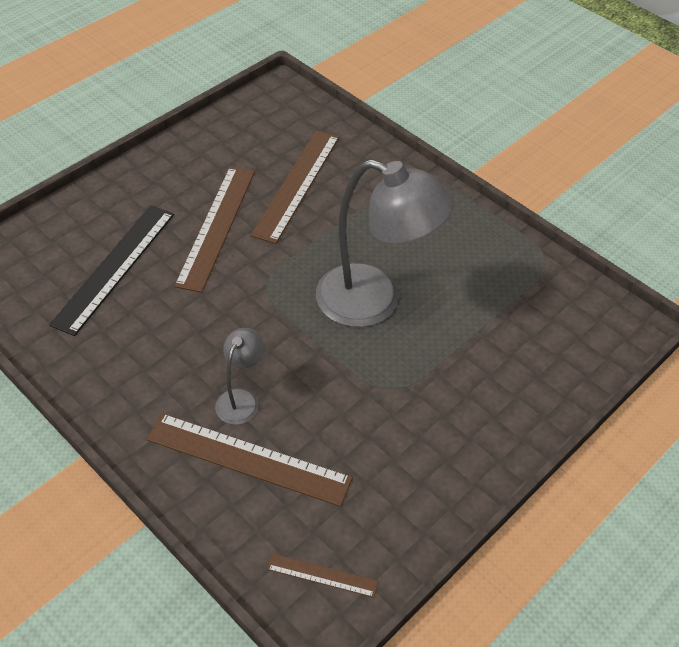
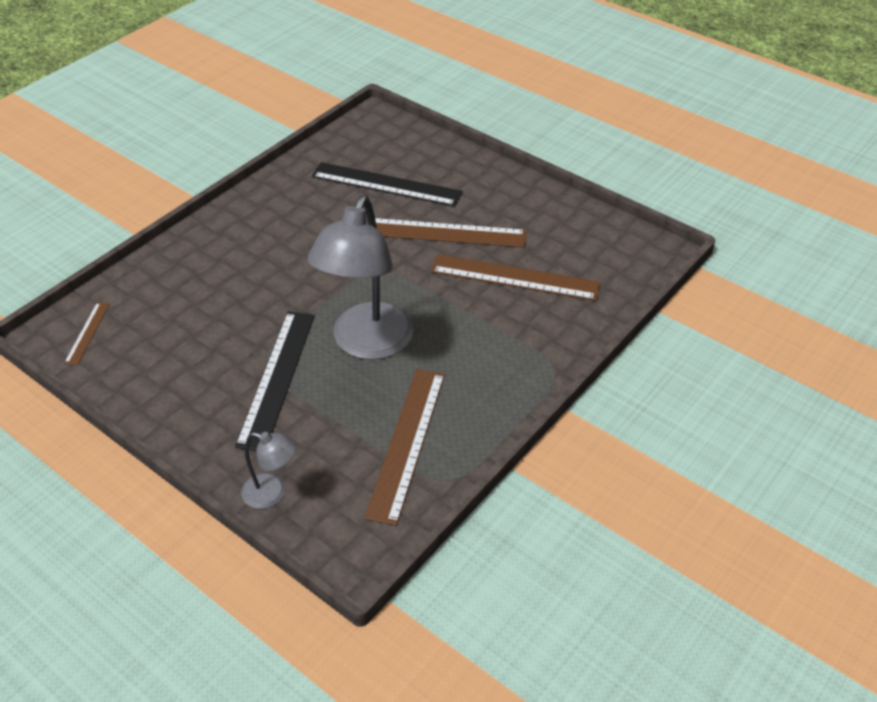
camera: 85 degrees right, 5 degrees down
brown ruler [146,413,353,507] -> brown ruler moved to [365,369,445,526]
grey lamp [215,328,265,425] -> grey lamp moved to [241,432,297,509]
none -> black ruler [235,312,315,451]

